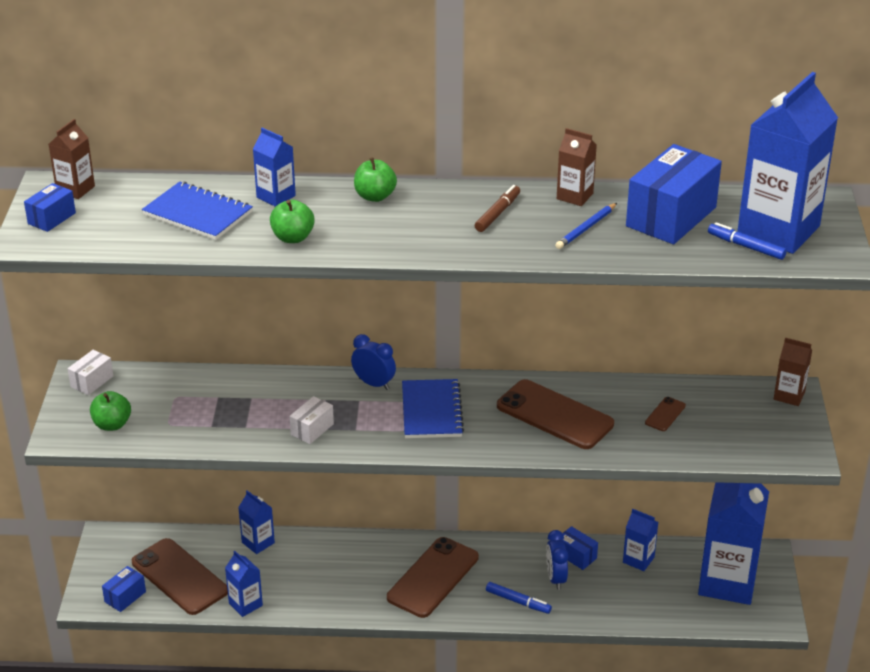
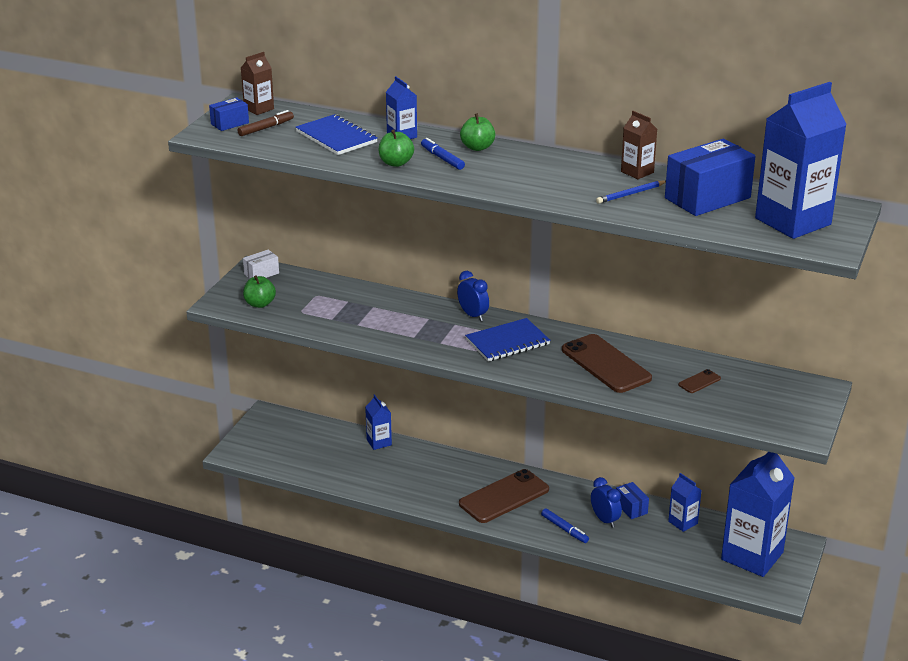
camera: 20 degrees right, 5 degrees down
blue box [102,566,146,612] -> none
brown phone [132,538,228,615] -> none
blue carton [225,551,263,617] -> none
white box [290,396,334,444] -> none
blue notebook [402,379,464,438] -> blue notebook turned 45 degrees clockwise [465,318,550,362]
brown marker [475,185,520,232] -> brown marker moved to [237,110,294,136]
blue clock [546,530,569,590] -> blue clock turned 135 degrees clockwise [591,477,622,528]
blue marker [708,222,787,260] -> blue marker moved to [421,138,465,170]
brown carton [774,338,812,406] -> none

